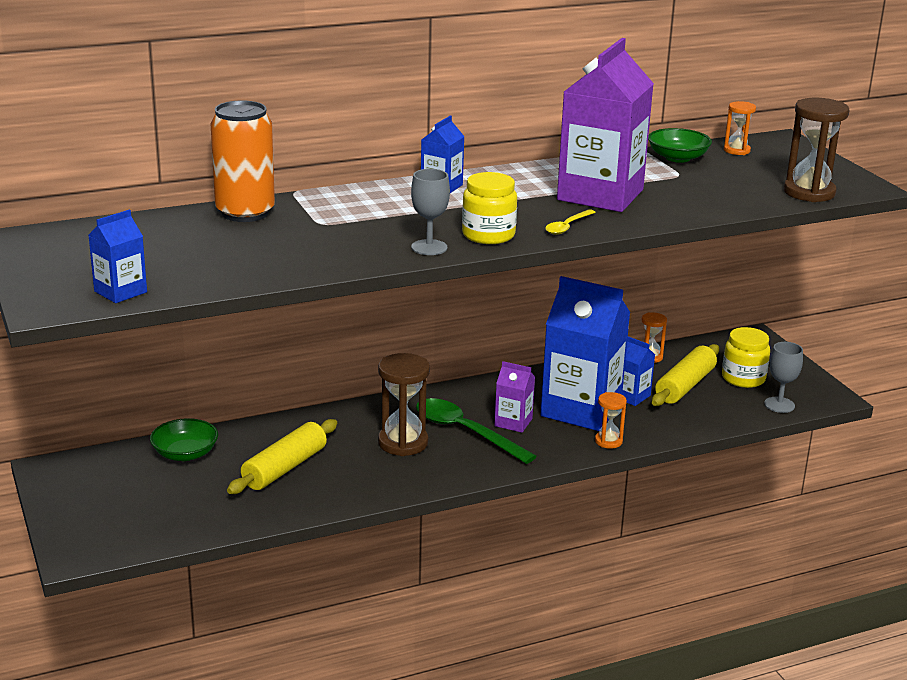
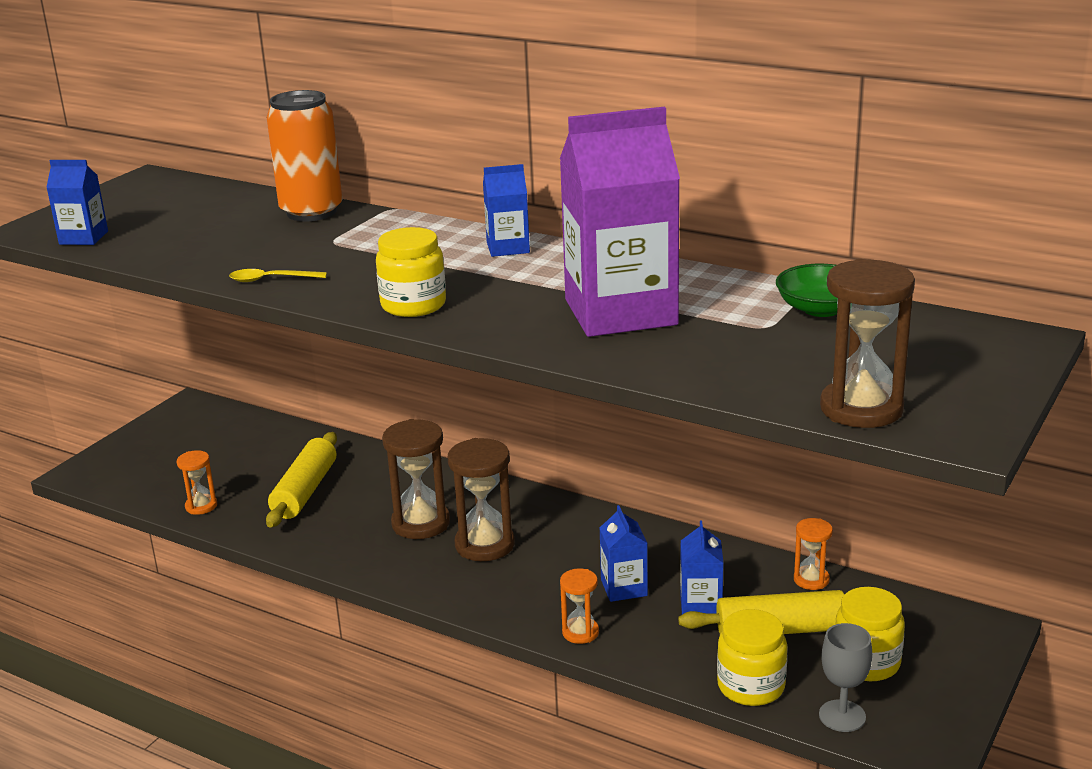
camera: 55 degrees right, 0 degrees up
green bowl [150,418,218,461] -> none
yellow rolling pin [227,419,337,494] -> yellow rolling pin turned 75 degrees counterclockwise [266,432,337,528]
grey goblet [411,169,450,255] -> none
green spoon [416,398,537,464] -> brown hourglass [448,438,515,561]
purple carton [494,361,535,433] -> none
blue carton [541,276,630,431] -> blue carton [600,505,648,602], size x0.46
yellow spoon [545,209,596,235] -> yellow spoon moved to [229,269,327,282]
orange hourglass [724,101,756,155] -> orange hourglass moved to [177,450,217,515]
none -> yellow jar [717,609,787,706]

